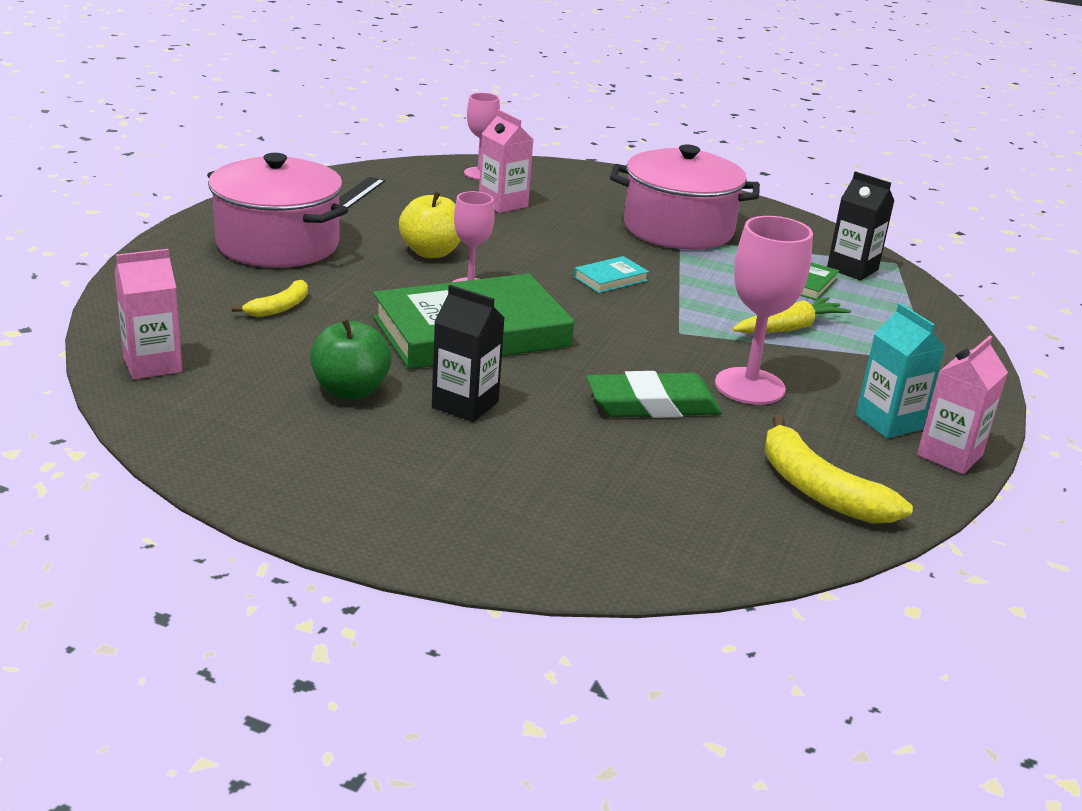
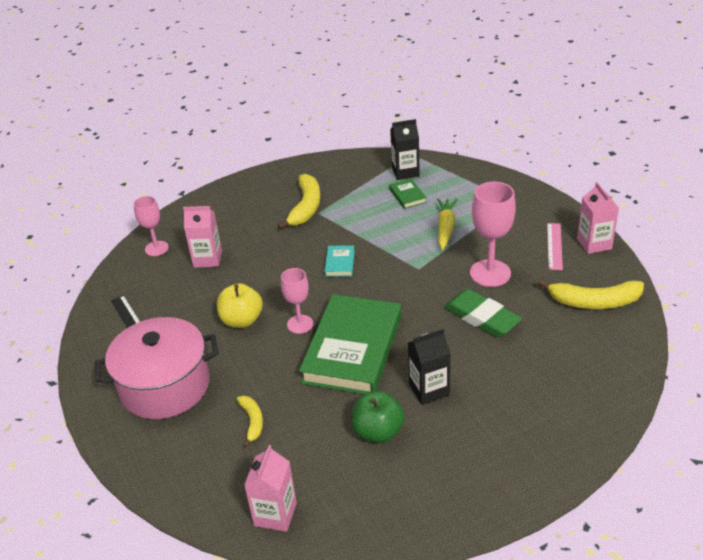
camera: 45 degrees left, 10 degrees up
green eraser [586,371,722,418] -> green eraser turned 75 degrees counterclockwise [444,289,522,337]
pink pot [610,145,760,250] -> yellow banana [277,174,321,229]
turquoise carton [856,303,945,439] -> pink ruler [547,223,563,270]

